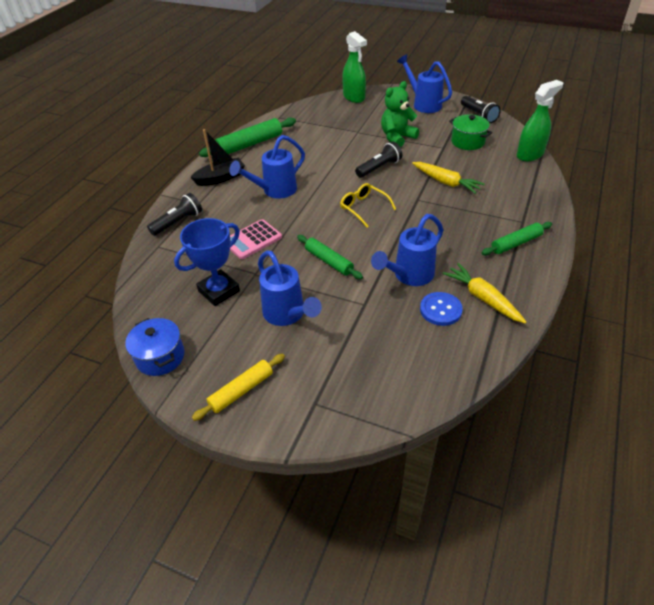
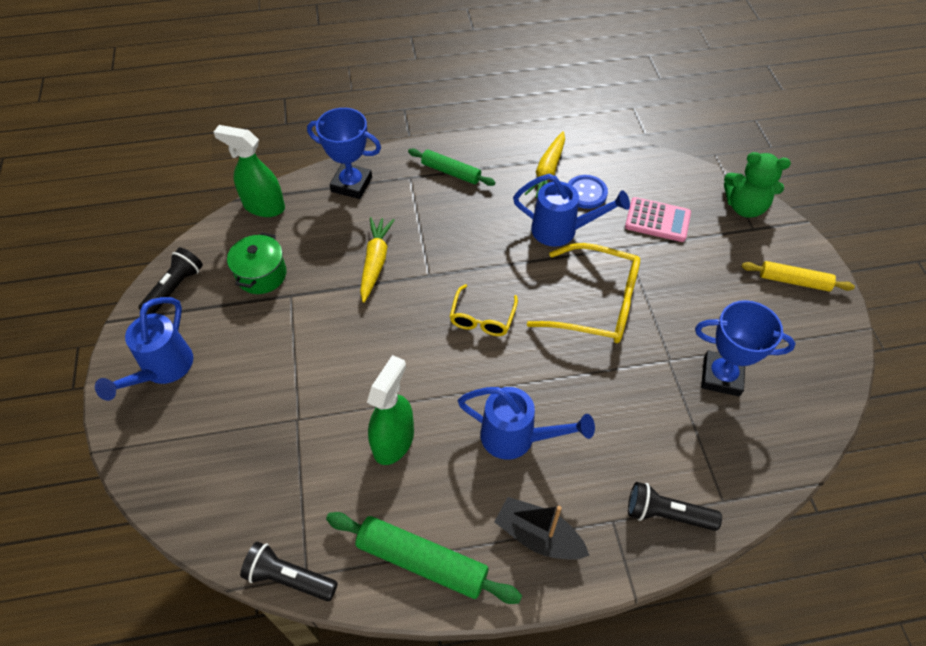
camera: 125 degrees left, 10 degrees up
blue pot [125,318,185,376] -> none
pink calculator [230,219,282,259] -> pink calculator moved to [625,197,691,242]
blue watering can [258,251,322,326] -> none
green rolling pin [297,235,363,279] -> yellow glasses [527,243,640,343]
green spray bottle [343,31,367,103] -> green spray bottle moved to [367,355,414,465]
black flashlight [355,141,402,178] -> black flashlight moved to [240,542,338,601]
green teddy bear [381,81,419,147] -> green teddy bear moved to [724,152,791,218]
none -> blue trophy [307,108,381,199]

